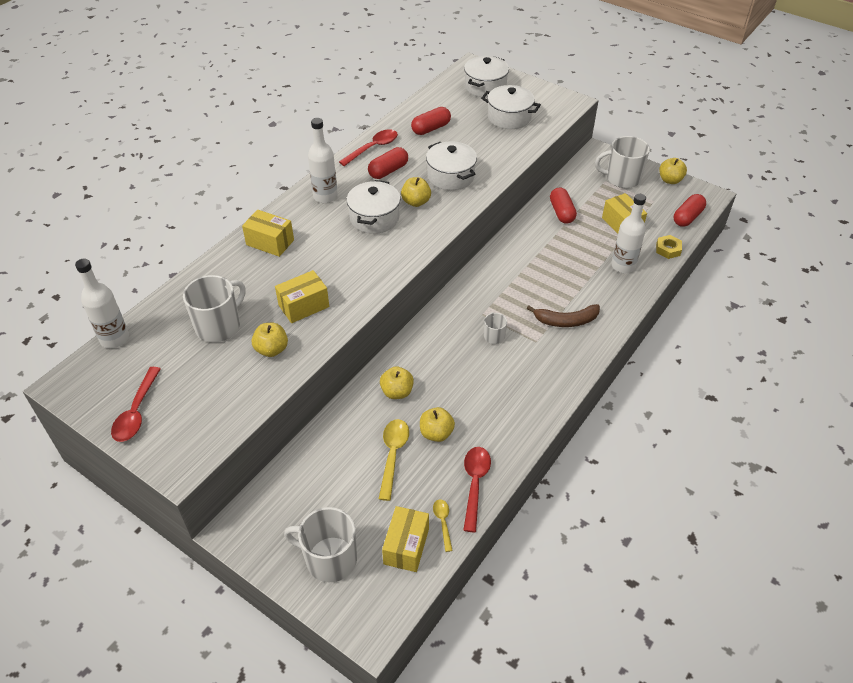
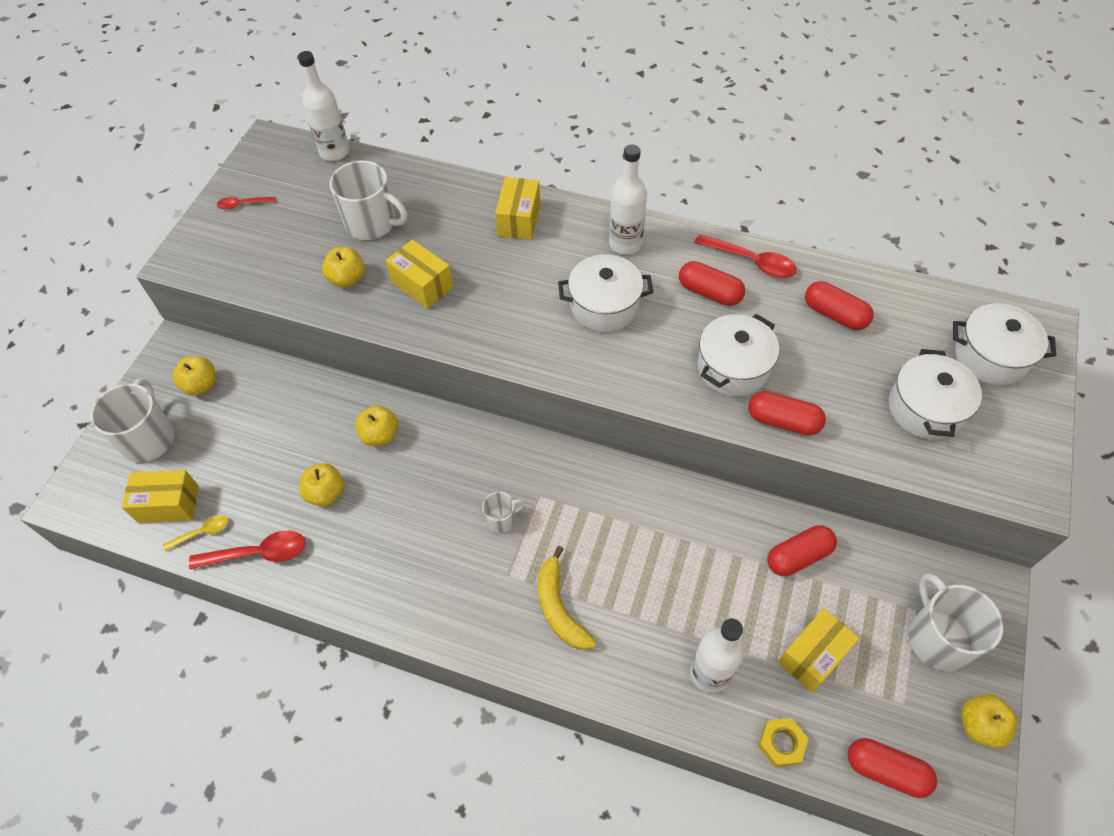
camera: 75 degrees right, 10 degrees up
red spoon [111,367,161,442] -> red spoon [217,197,276,210], size x0.58
yellow spoon [379,419,409,501] -> none
yellow apple [401,177,431,207] -> yellow apple moved to [173,356,216,396]
brown banana [527,304,600,327] -> yellow banana [538,546,596,650]
none -> red capsule [748,391,826,436]

